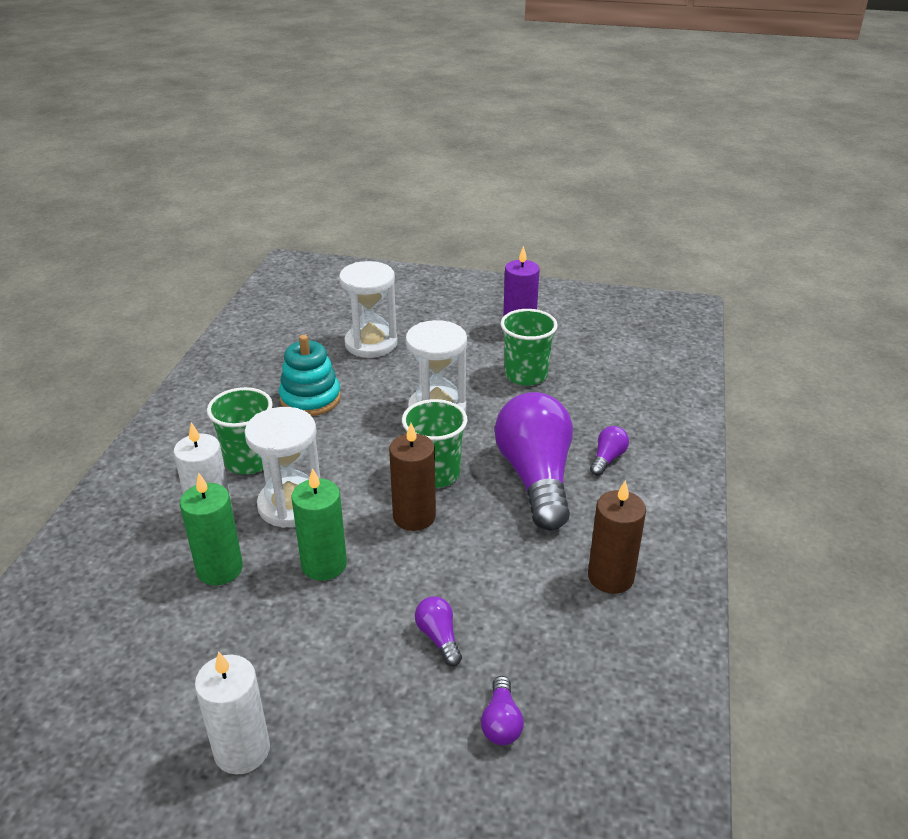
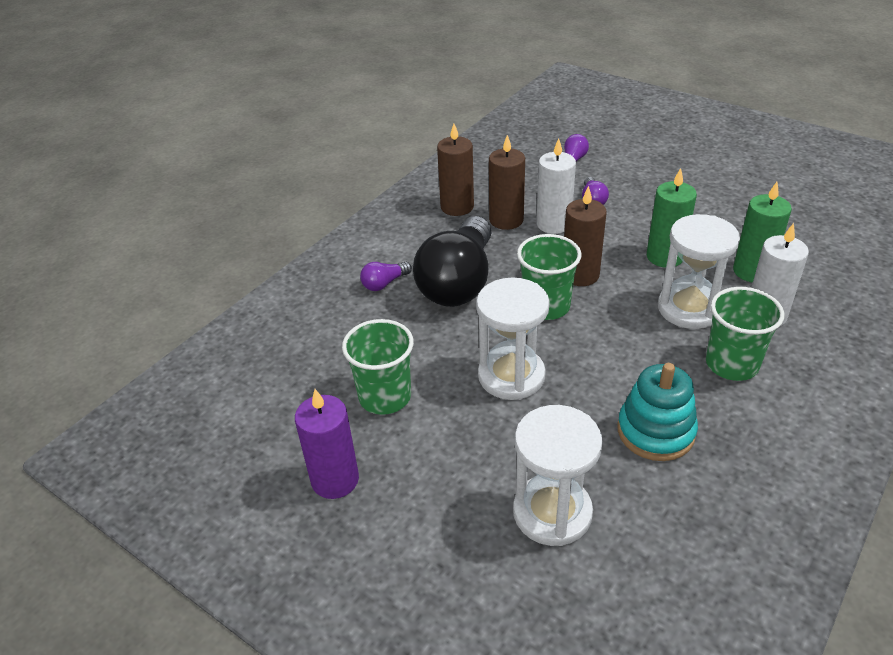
camera: 155 degrees left, 5 degrees up
white candle [195,651,270,775] -> white candle moved to [536,138,576,234]
purple light bulb [494,392,573,530] -> black light bulb [413,216,492,307]
none -> brown candle [489,135,525,230]

